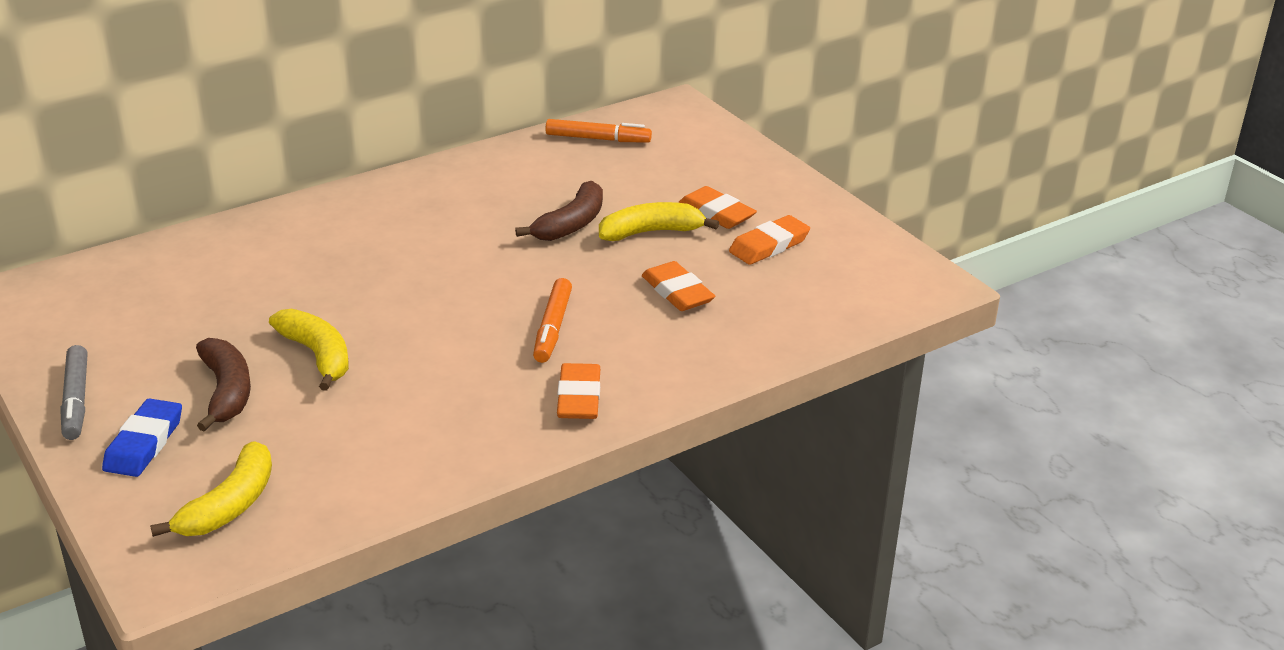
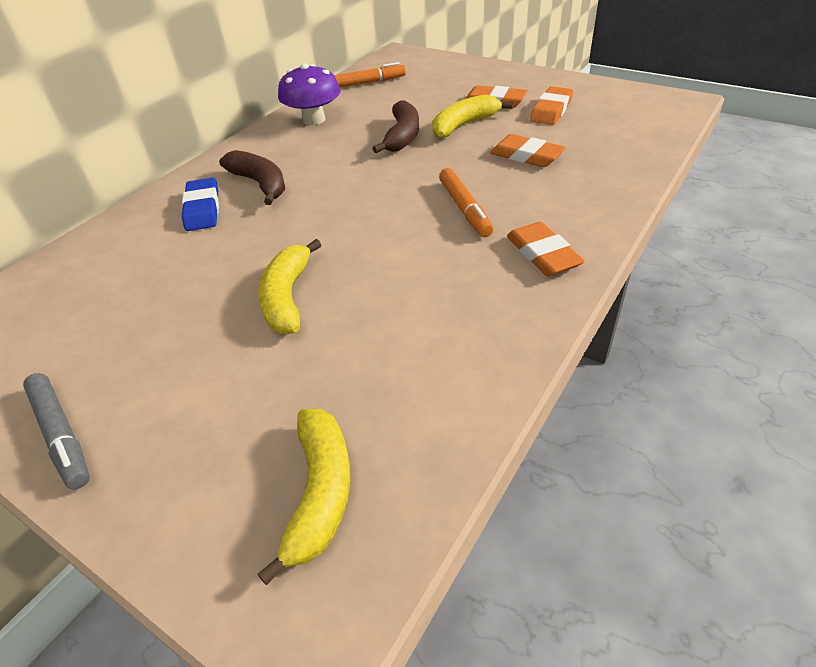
camera: 20 degrees left, 10 degrees up
blue eraser [102,398,182,477] -> blue eraser moved to [182,178,219,231]
brown banana [196,338,251,431] -> brown banana moved to [219,150,286,205]
yellow banana [269,309,349,391] -> yellow banana turned 120 degrees counterclockwise [258,239,321,334]
none -> purple mushroom [278,63,340,125]

